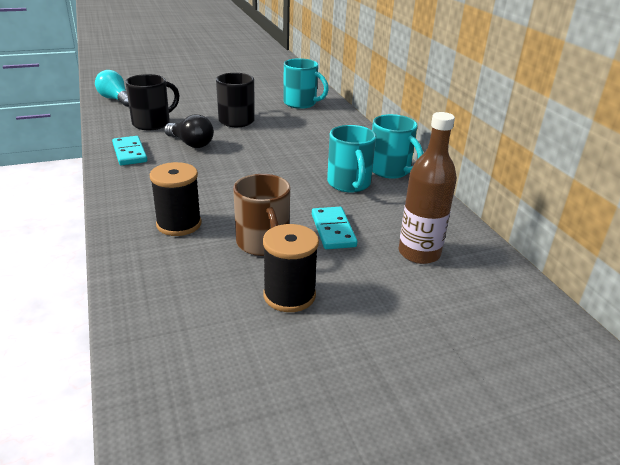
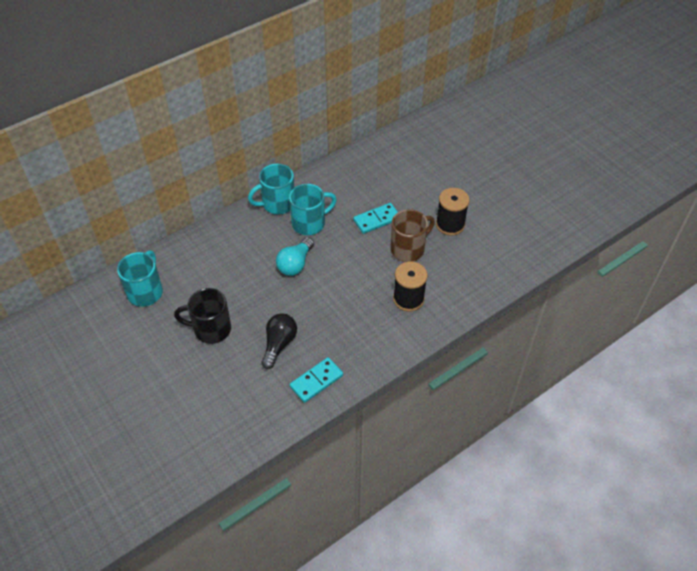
camera: 105 degrees left, 20 degrees up
turquoise light bulb [95,70,129,107] -> turquoise light bulb moved to [276,237,314,276]
black mug [125,74,179,130] -> none
turquoise mug [372,114,423,179] -> turquoise mug turned 150 degrees counterclockwise [248,164,294,214]
brown bottle [399,112,457,264] -> none

